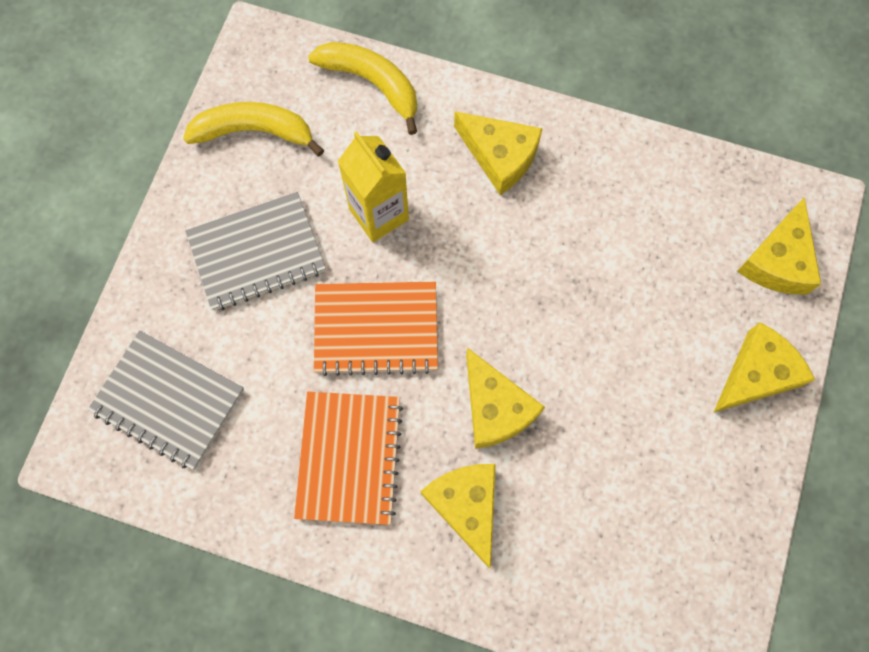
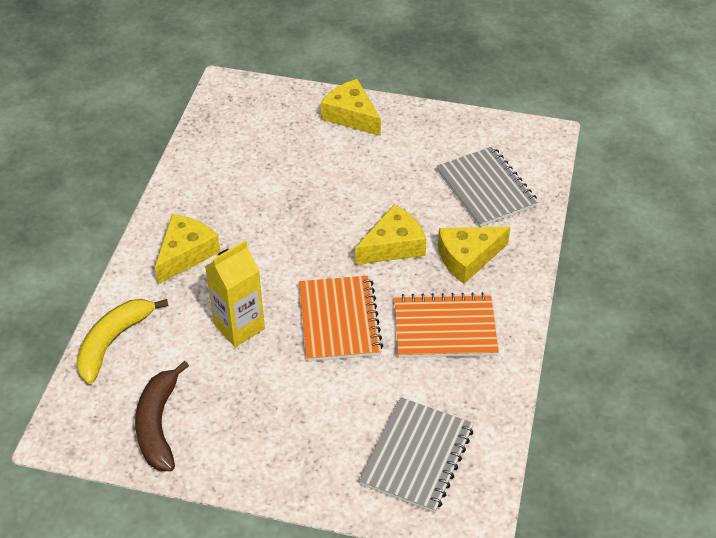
camera: 95 degrees left, 25 degrees down
yellow banana [183,102,324,157] -> brown banana [135,361,189,471]
grey notebook [185,192,326,311] -> grey notebook moved to [437,146,538,227]
yellow cheese [737,197,821,295] -> none

